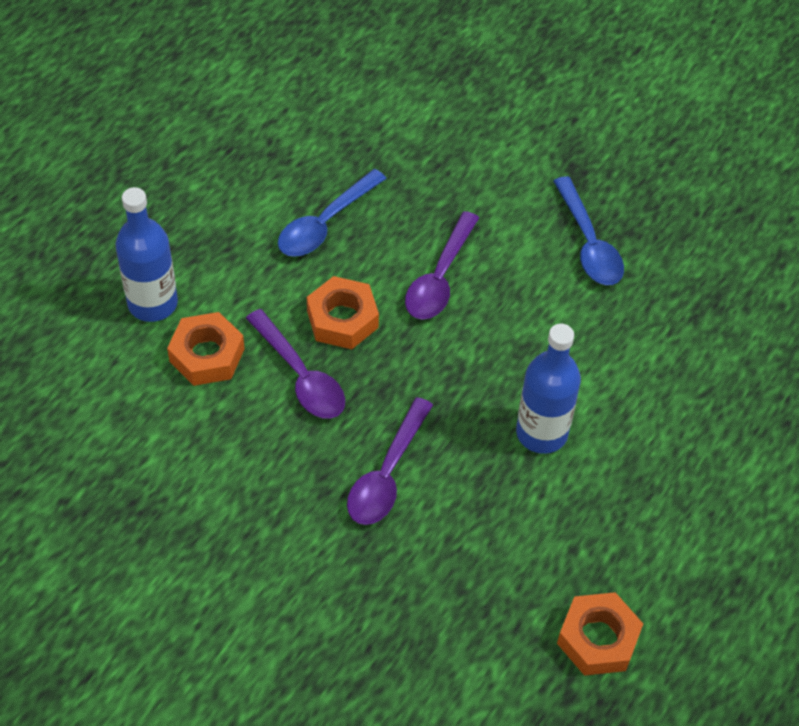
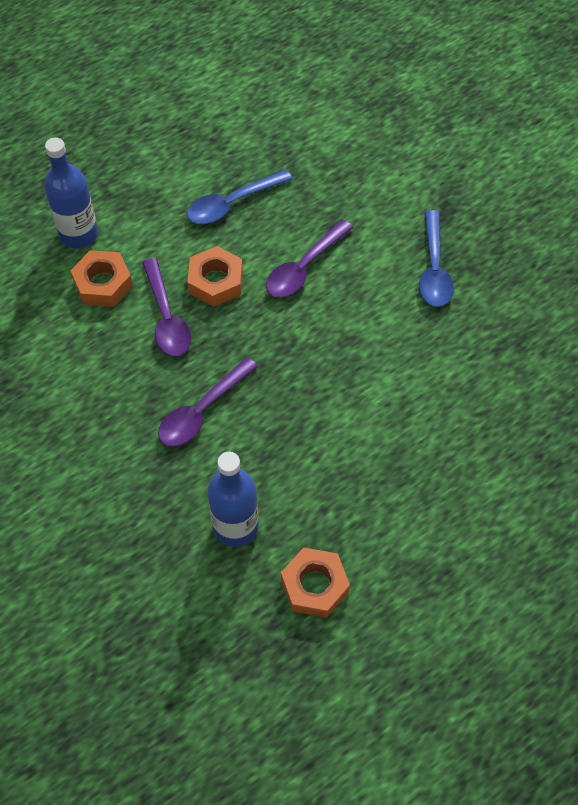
camera: 20 degrees right, 5 degrees up
blue bottle [516,324,581,454] -> blue bottle moved to [207,452,259,547]

